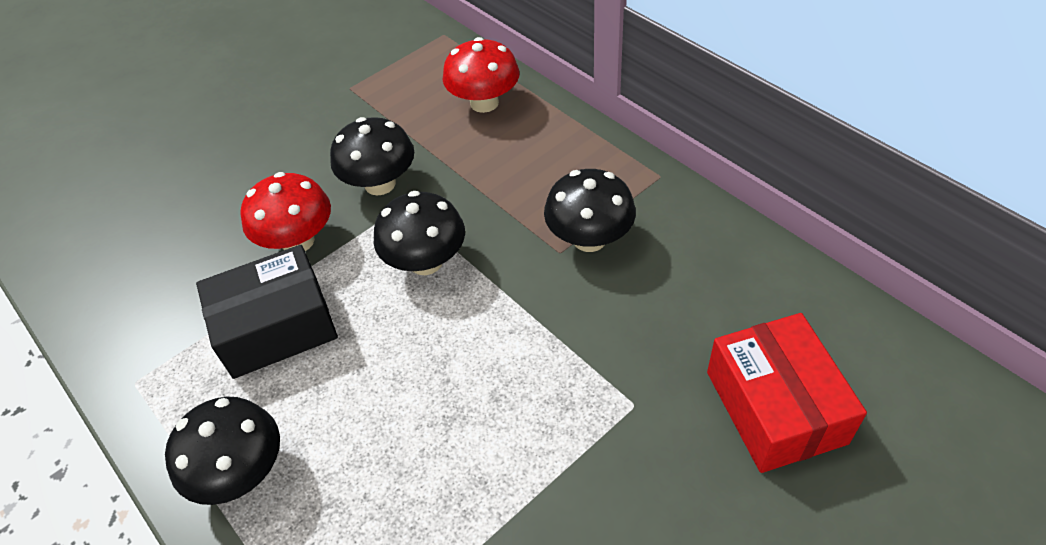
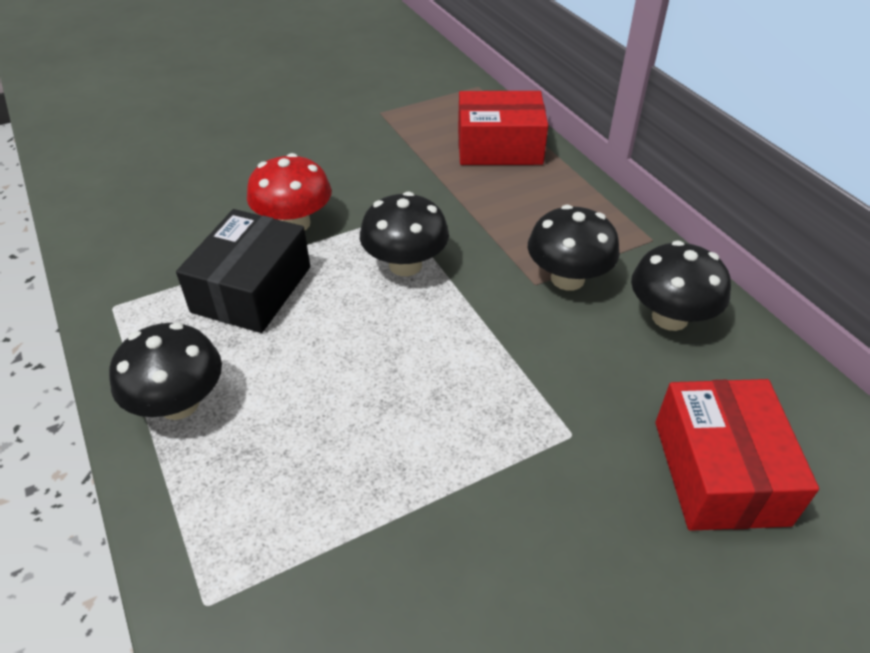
camera: 10 degrees right, 5 degrees down
black box [196,245,338,379] -> black box turned 60 degrees counterclockwise [176,209,310,333]
black mushroom [330,117,414,196] -> black mushroom moved to [631,241,731,331]
red mushroom [442,37,519,113] -> red box [458,91,548,165]

